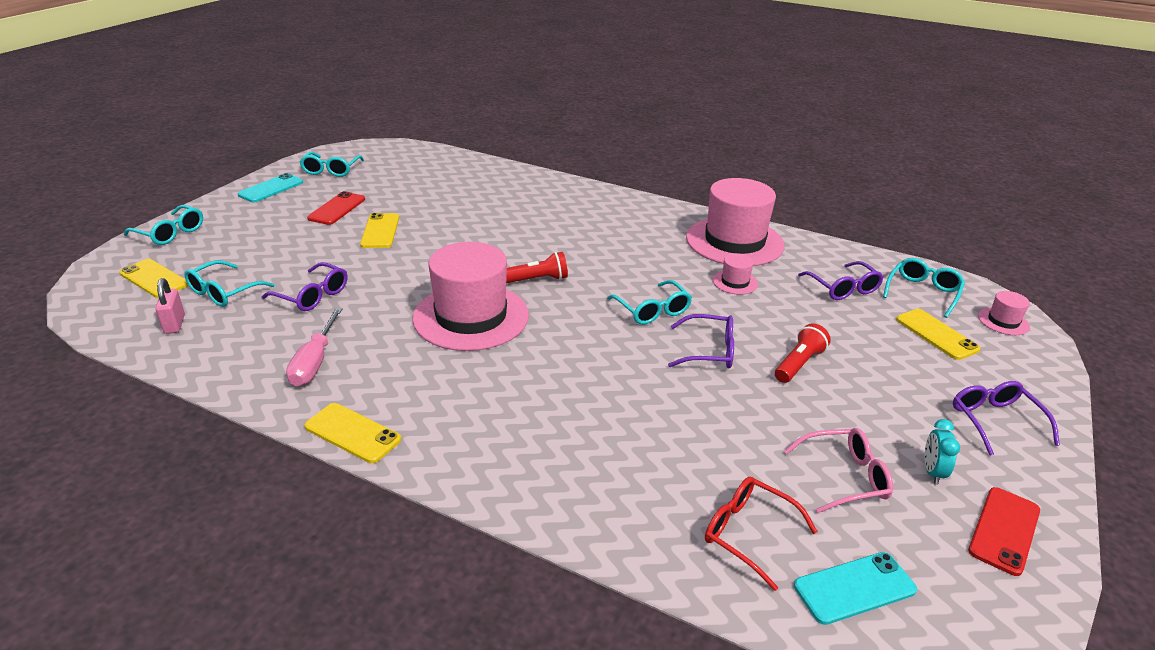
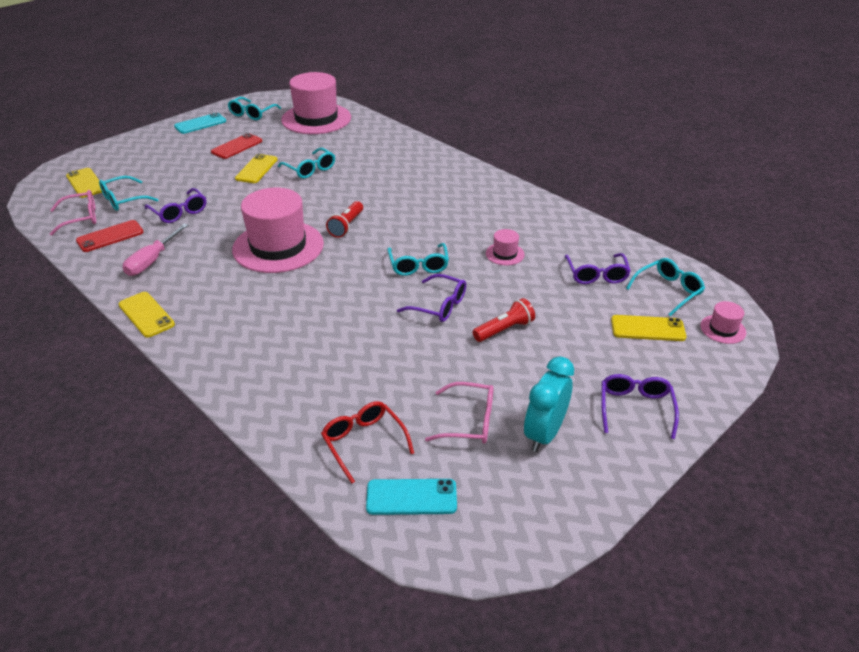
camera: 20 degrees right, 5 degrees up
turquoise glasses [124,205,203,245] -> turquoise glasses moved to [278,148,335,178]
pink padlock [155,278,185,334] -> pink glasses [50,190,96,235]
red flashlight [506,252,568,283] -> red flashlight turned 105 degrees clockwise [326,201,363,238]
pink hat [686,178,784,266] -> pink hat moved to [281,72,351,134]
yellow phone [896,309,980,360] -> yellow phone turned 75 degrees counterclockwise [611,315,686,341]
turquoise clock [924,419,960,485] -> turquoise clock [524,356,574,452], size x1.80
red phone [968,487,1040,576] -> red phone moved to [76,220,143,252]

